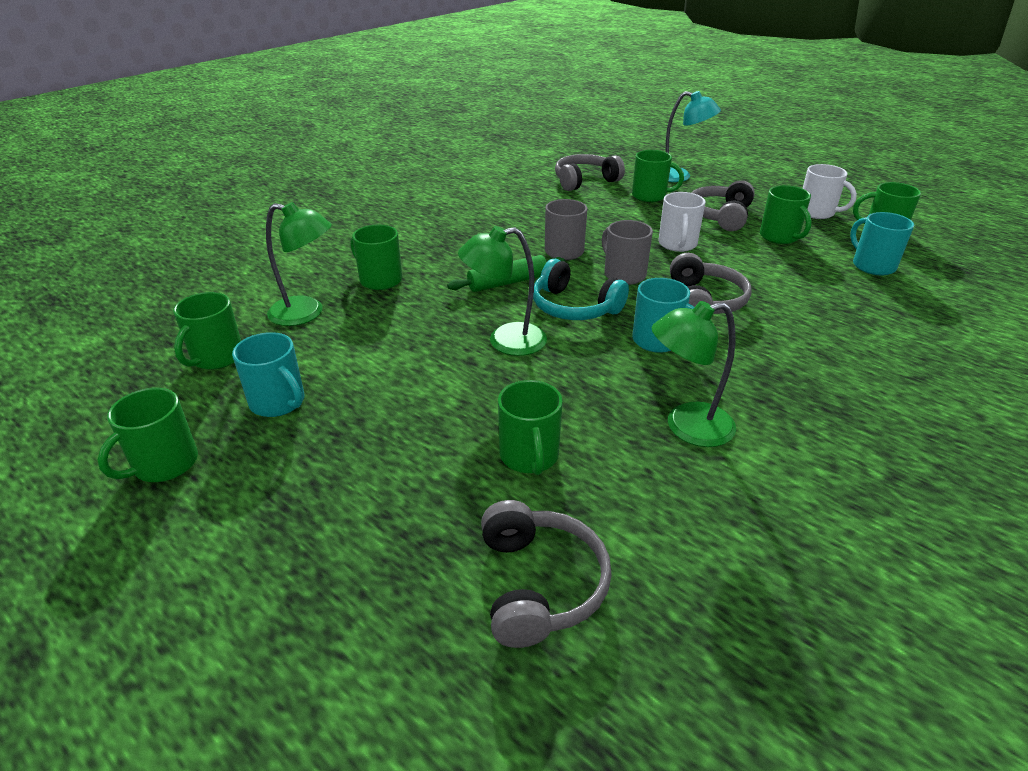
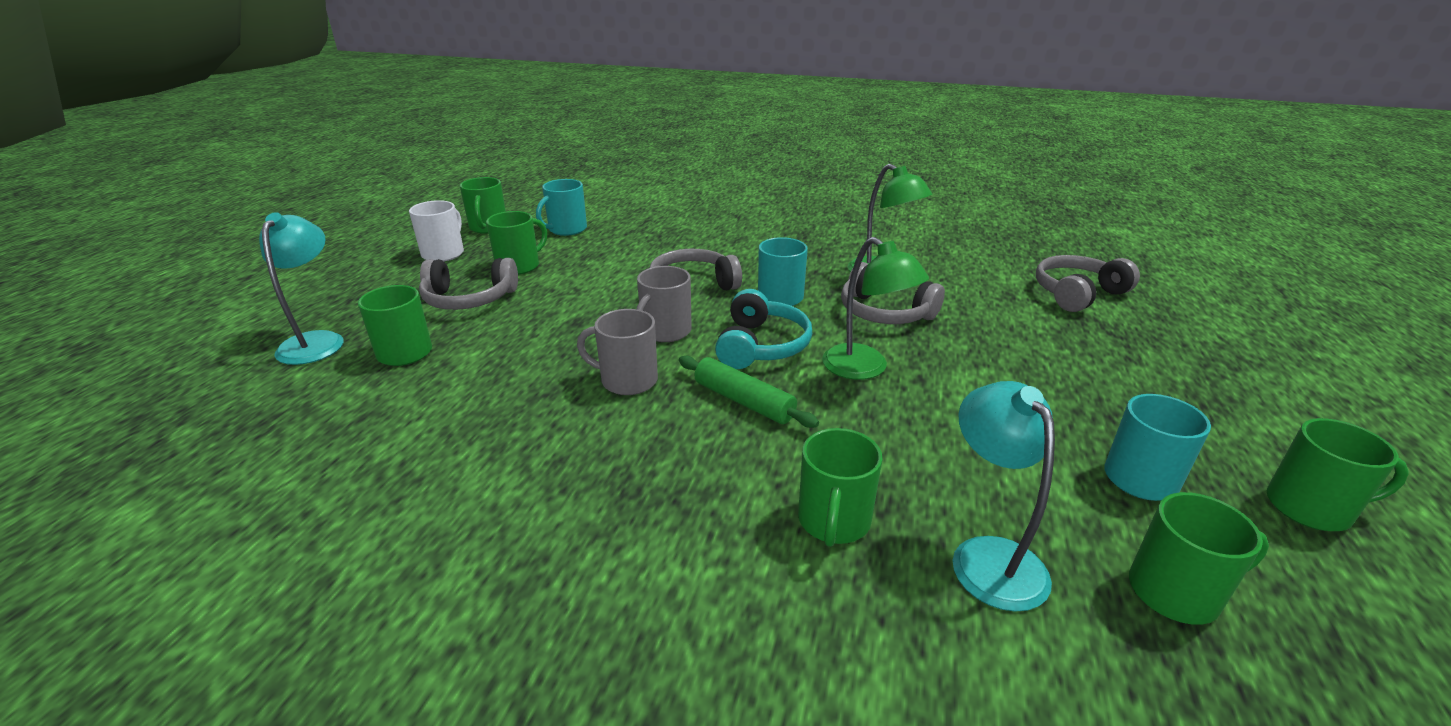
camera: 115 degrees left, 5 degrees down
green lamp [266,202,332,326] -> turquoise lamp [953,381,1055,612]
green mug [498,380,563,475] -> none
grey headphones [555,154,625,191] -> grey headphones moved to [841,262,945,324]
white mug [658,192,705,252] -> none

